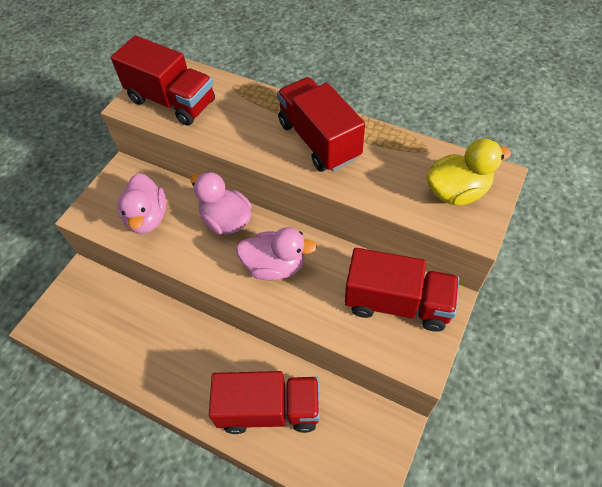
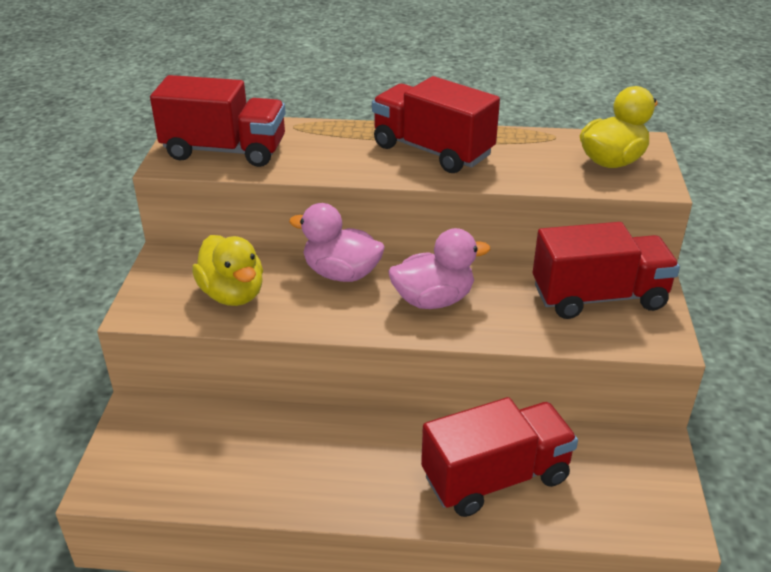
camera: 25 degrees left, 20 degrees down
pink duck [117,173,166,234] -> yellow duck [192,235,263,306]

